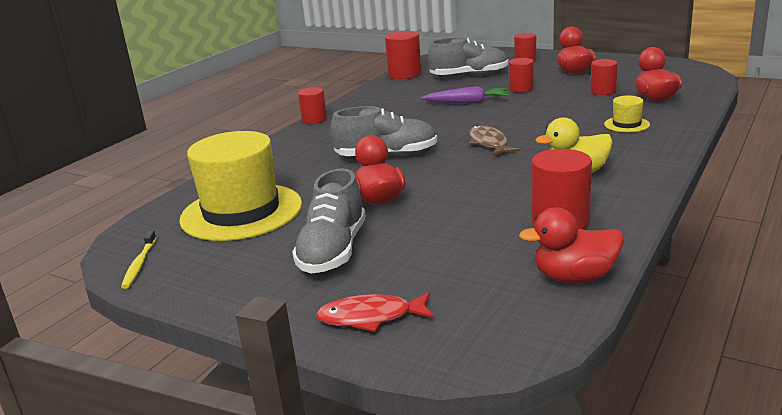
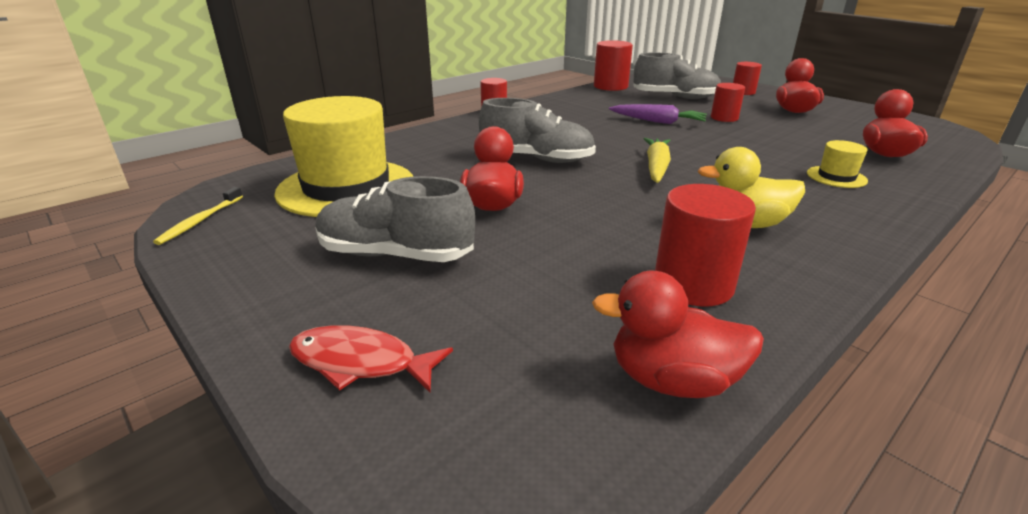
camera: 15 degrees right, 5 degrees up
grey shoe [292,168,366,274] -> grey shoe turned 75 degrees clockwise [315,176,475,262]
brown fish [469,125,520,156] -> yellow carrot [644,138,671,183]
red cylinder [590,59,618,95] -> none

